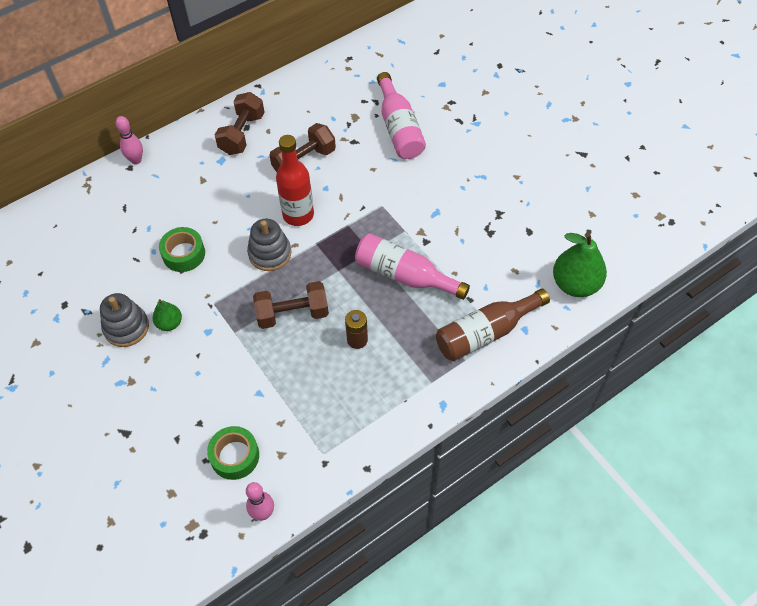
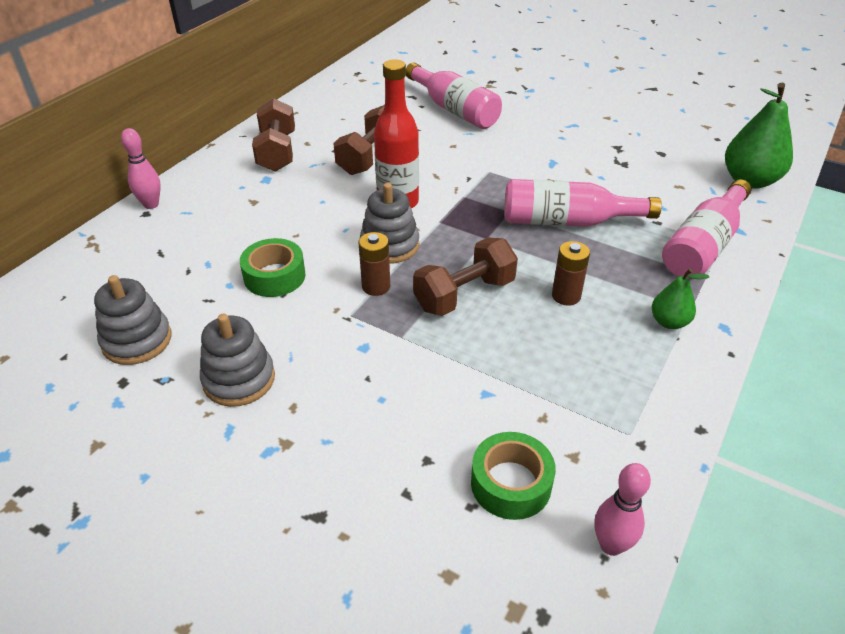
camera: 25 degrees left, 15 degrees down
green pear [152,299,182,331] -> green pear moved to [652,268,709,329]
brown bottle [436,289,550,361] -> pink bottle [662,179,751,279]
none -> grey stacking toy [94,275,171,365]
none -> brown battery [358,232,390,296]

